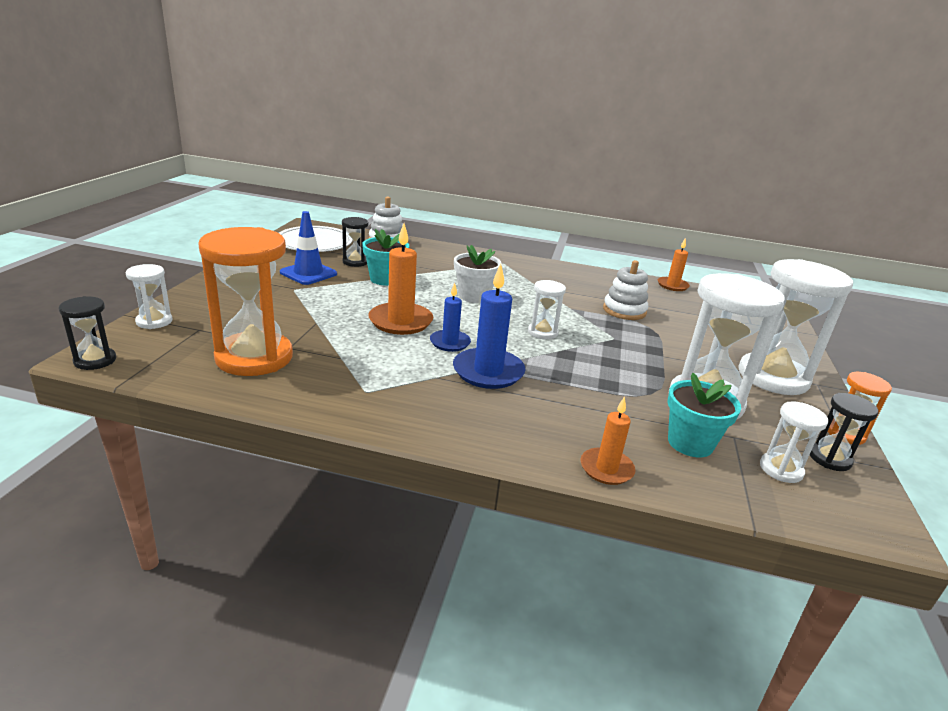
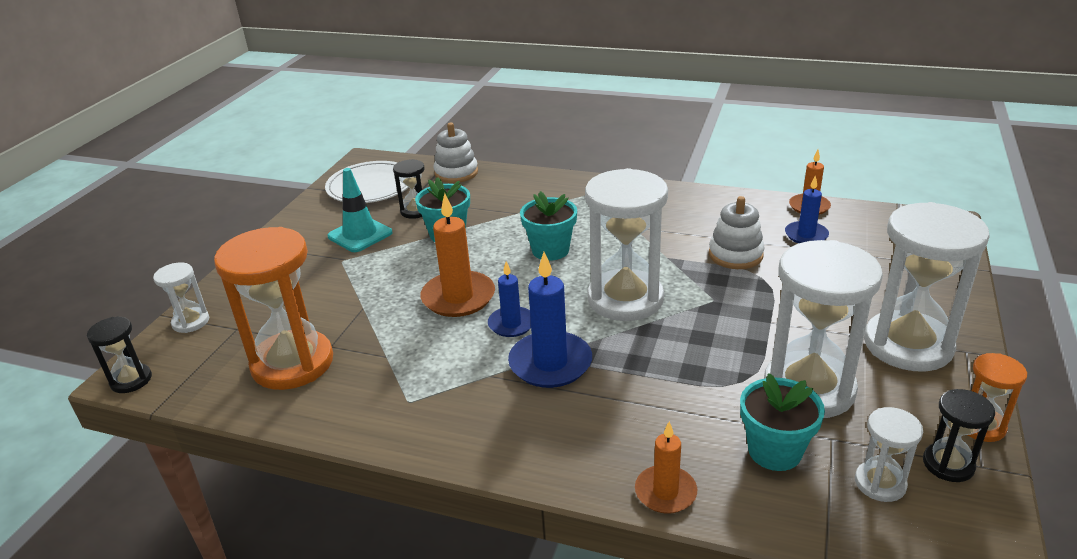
camera: 10 degrees right, 5 degrees up
blue traffic cone [280,211,337,285] -> turquoise traffic cone [327,168,393,252]
white flower pot [454,245,501,303] -> turquoise flower pot [520,191,577,261]
white hourglass [528,280,566,340] -> white hourglass [585,168,668,321], size x2.08
none -> blue candle [785,175,829,243]

